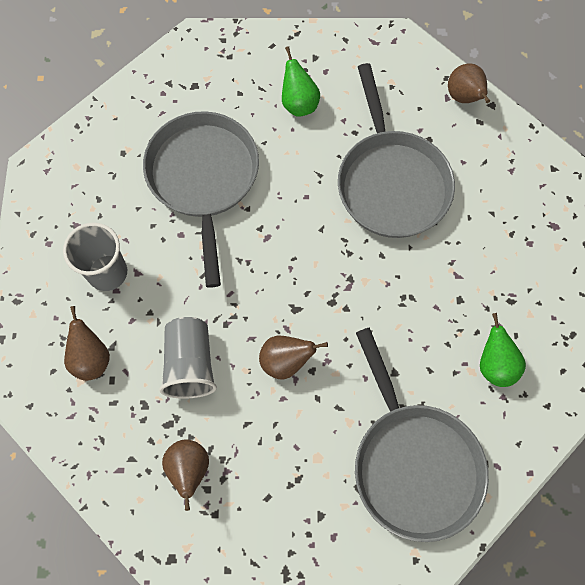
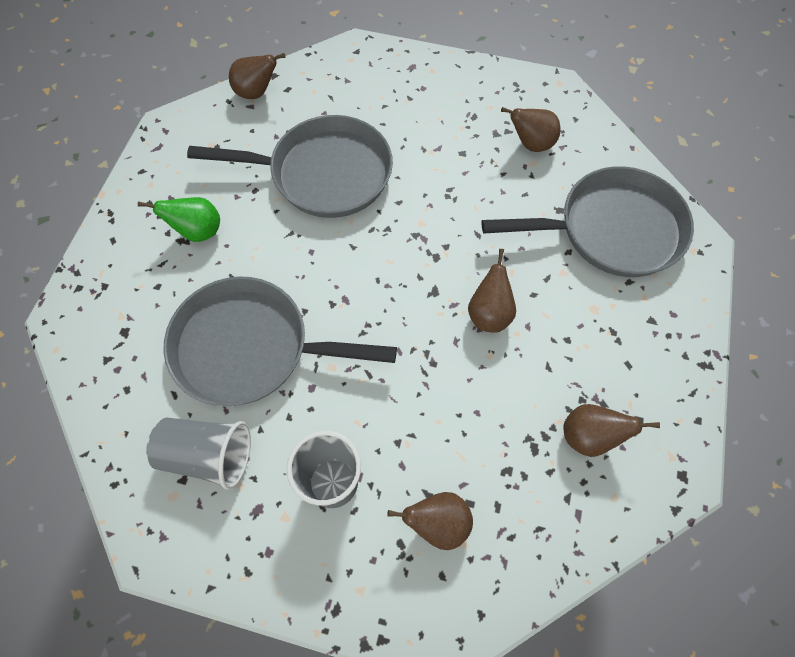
camera: 75 degrees left, 5 degrees down
grey cup [159,317,217,399] -> grey cup moved to [146,417,251,490]
green pear [480,313,526,387] -> brown pear [501,107,561,152]

